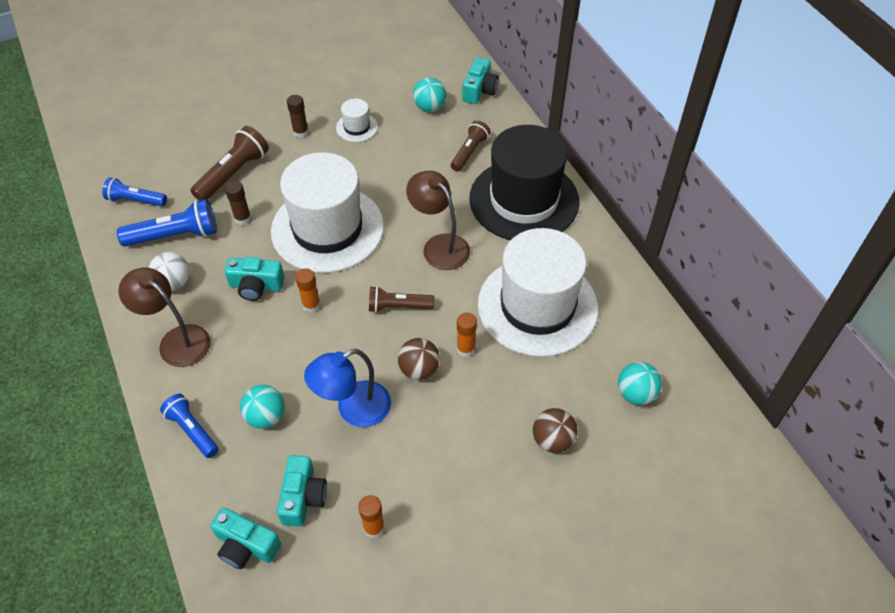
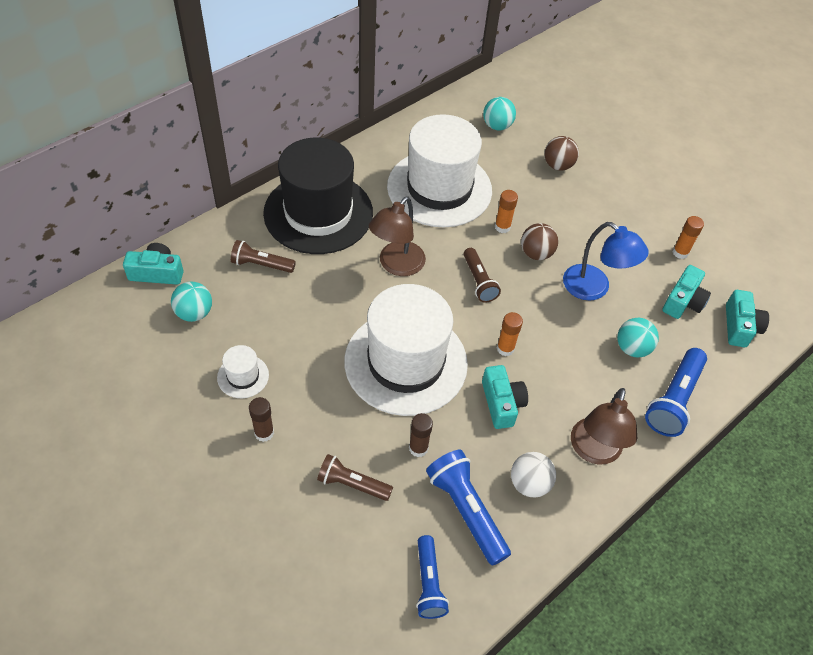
camera: 110 degrees left, 0 degrees up
blue flashlight [160,394,219,458] -> blue flashlight [645,348,707,437], size x1.51
brown flashlight [190,126,269,201] -> brown flashlight [317,454,393,501], size x0.66
turquoise camera [277,455,327,527] -> turquoise camera turned 135 degrees clockwise [662,265,711,319]

